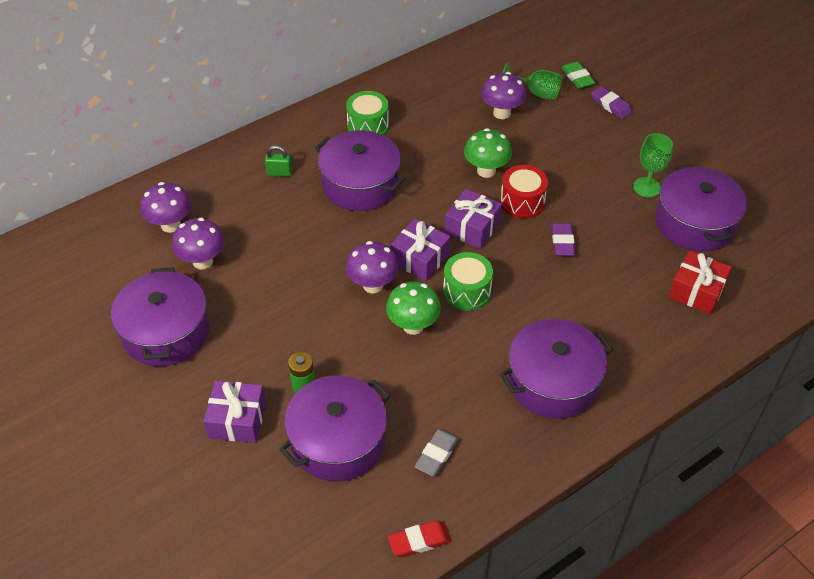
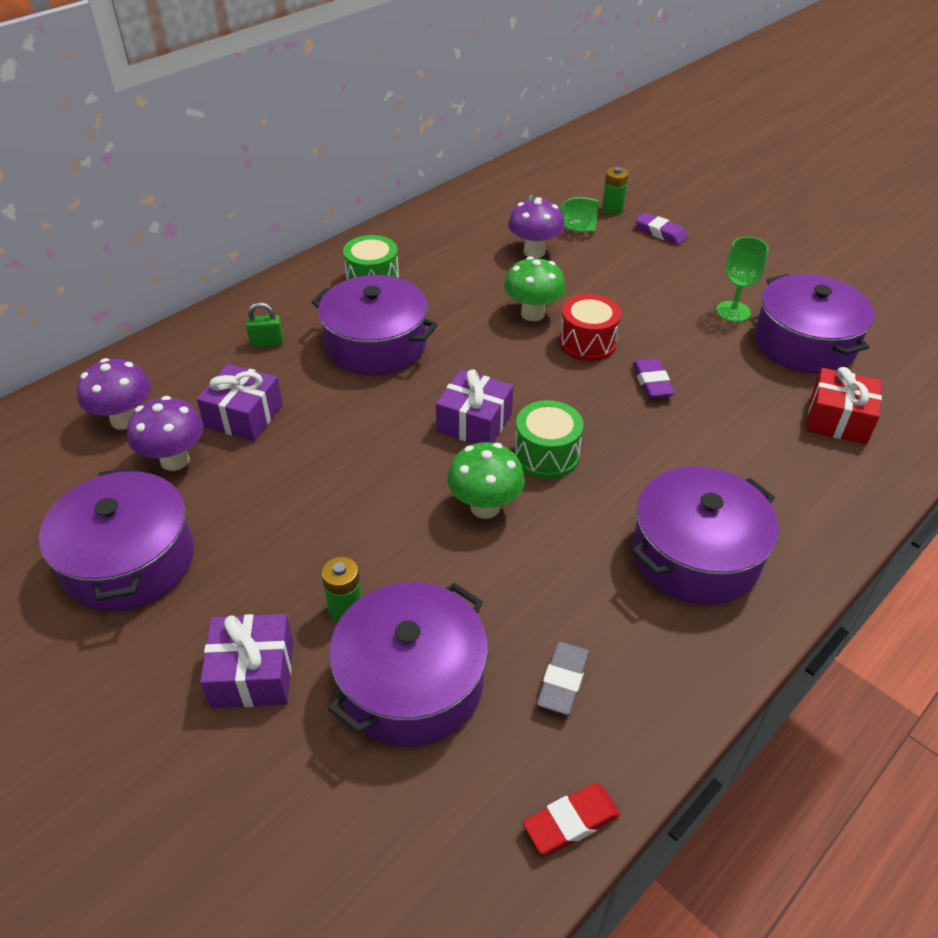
camera: 10 degrees left, 5 degrees down
purple mushroom [346,241,399,294] -> none
purple gift [445,189,502,249] -> purple gift moved to [197,364,283,441]
green eraser [561,61,596,89] -> green battery [602,167,629,215]

